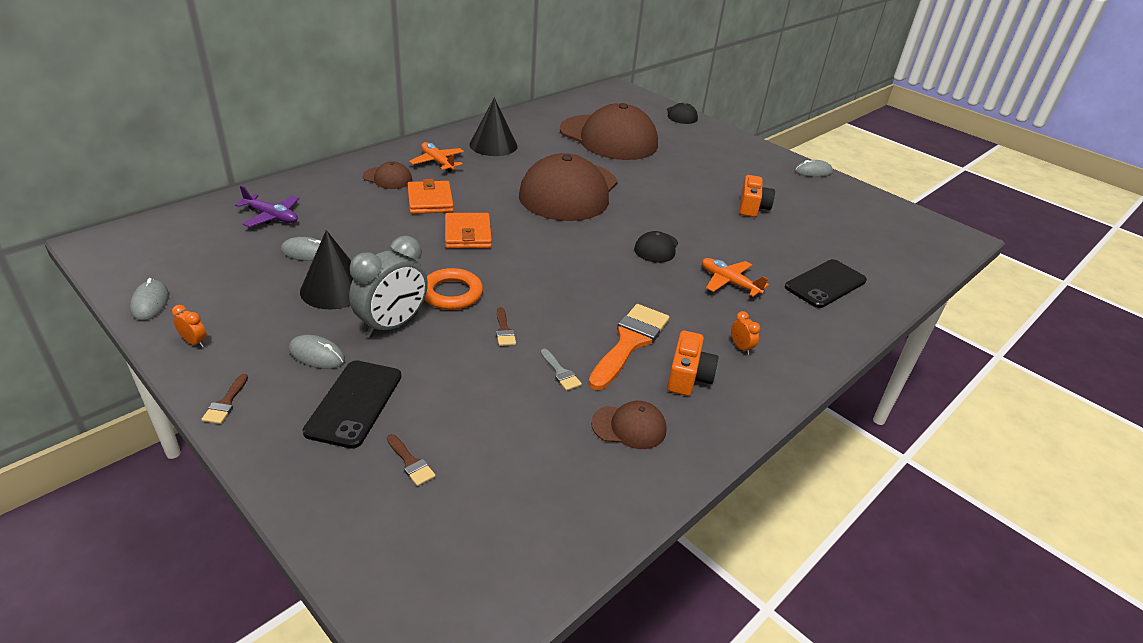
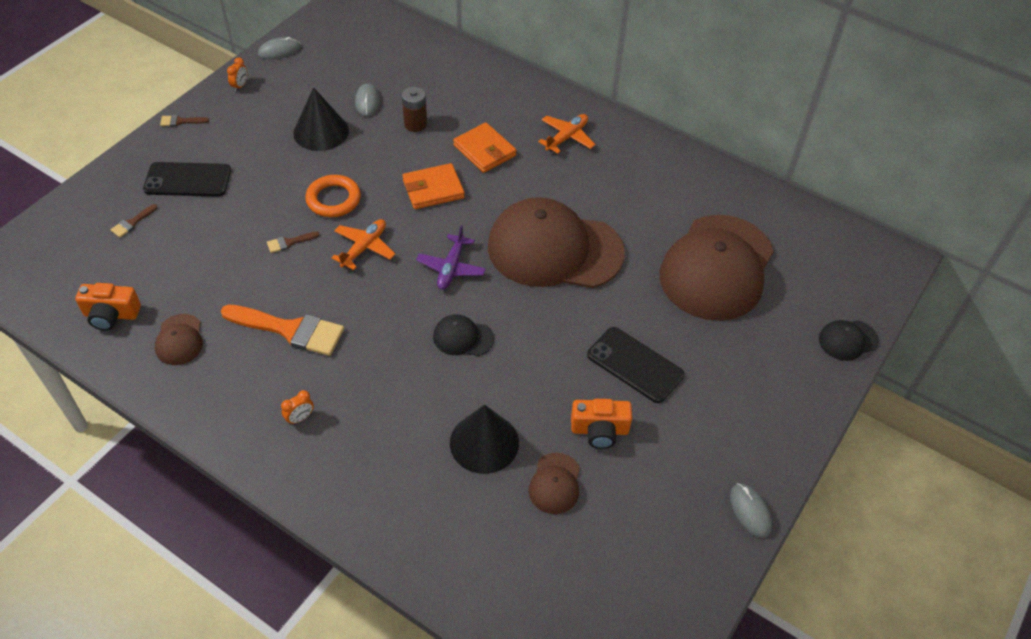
camera: 80 degrees right, 15 degrees up
purple plane [235,186,299,227] -> purple plane moved to [416,225,486,290]
grey mouse [289,335,345,369] -> none
grey clock [349,236,428,338] -> none
brown cap [363,161,412,189] -> brown cap moved to [529,452,580,514]
orange wallet [408,179,454,214] -> orange wallet turned 75 degrees clockwise [453,122,517,173]
black cone [469,97,518,156] -> black cone moved to [450,404,519,474]
grey brush [541,349,582,391] -> none
orange camera [667,331,719,396] -> orange camera moved to [75,283,141,331]
orange plane [702,258,769,297] -> orange plane moved to [331,219,395,270]
black phone [785,259,867,308] -> black phone moved to [587,327,684,403]
none -> brown battery [402,87,427,132]

